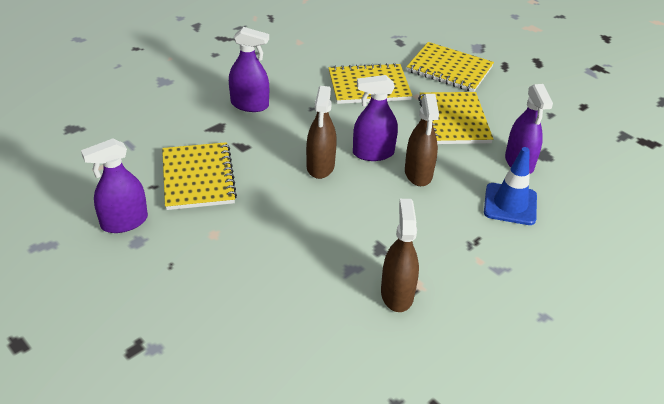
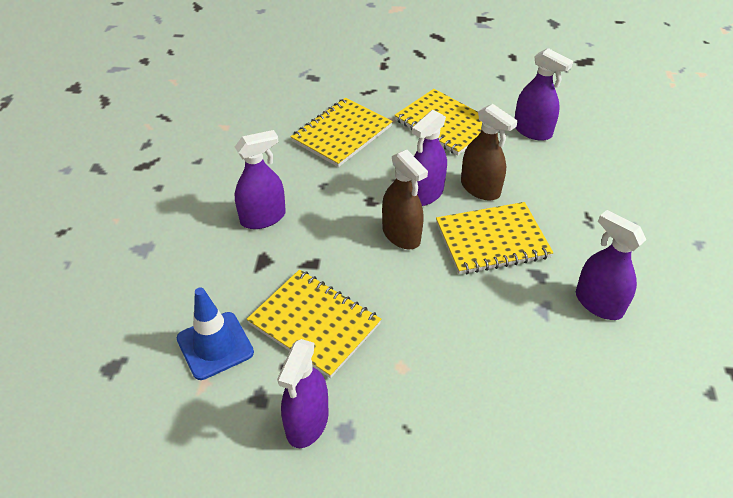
camera: 40 degrees left, 5 degrees up
brown spray bottle [381,199,419,312] -> purple spray bottle [576,210,646,320]
yellow notebook [407,42,494,92] -> yellow notebook moved to [436,202,553,275]
blue traffic cone [484,147,537,225] -> blue traffic cone moved to [177,287,254,380]

